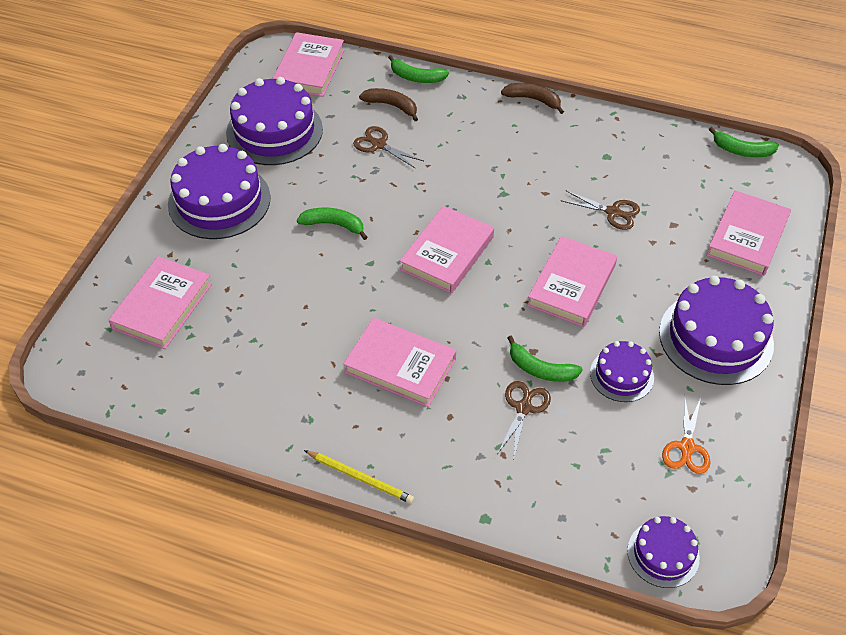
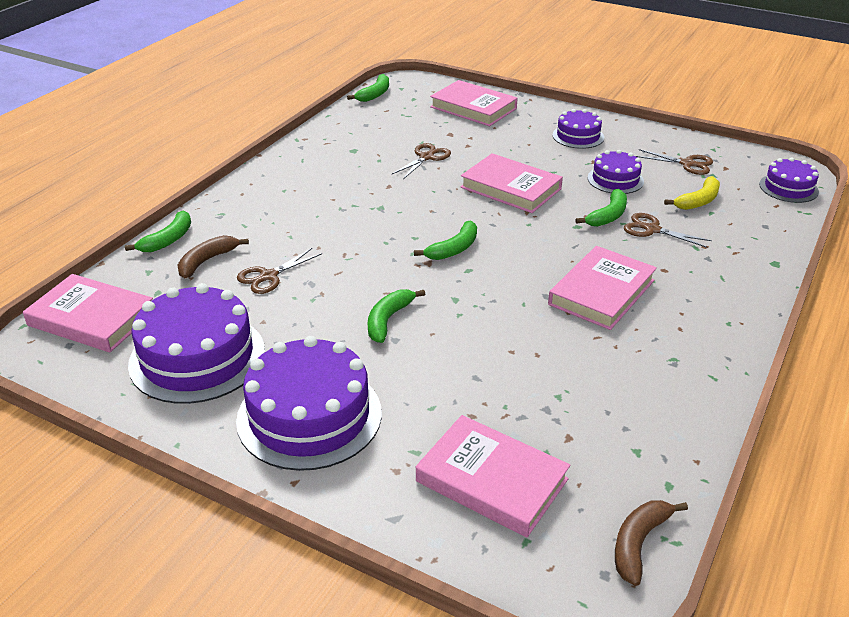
camera: 80 degrees left, 15 degrees down
yellow pencil [304,450,414,504] -> none
pink book [400,206,494,294] -> green banana [414,221,477,260]
brown banana [501,83,564,114] -> brown banana moved to [615,500,688,586]
purple cake [659,276,774,385] -> purple cake [552,109,604,149], size x0.55
orange scissors [662,395,711,474] -> brown scissors [636,149,713,175]
none -> yellow banana [664,176,720,210]

